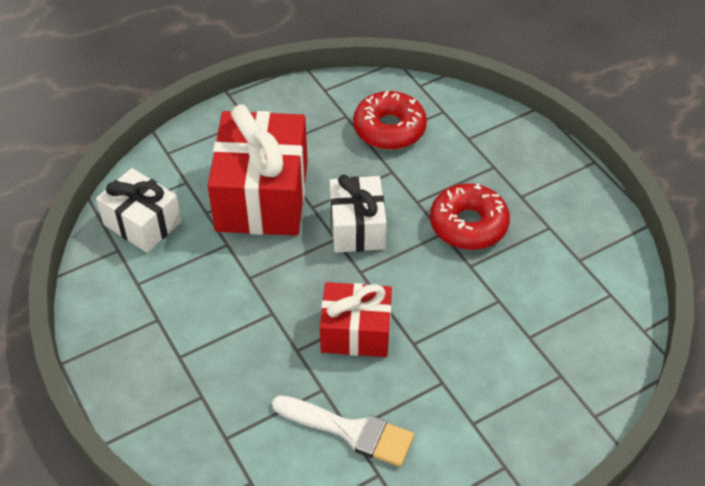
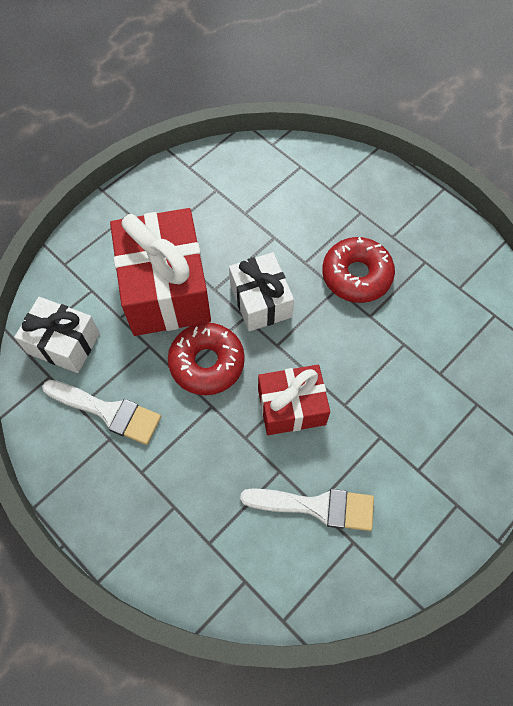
camera: 15 degrees left, 15 degrees up
red donut [353,90,427,150] -> red donut moved to [168,323,245,395]
none -> white brush [42,380,161,445]

